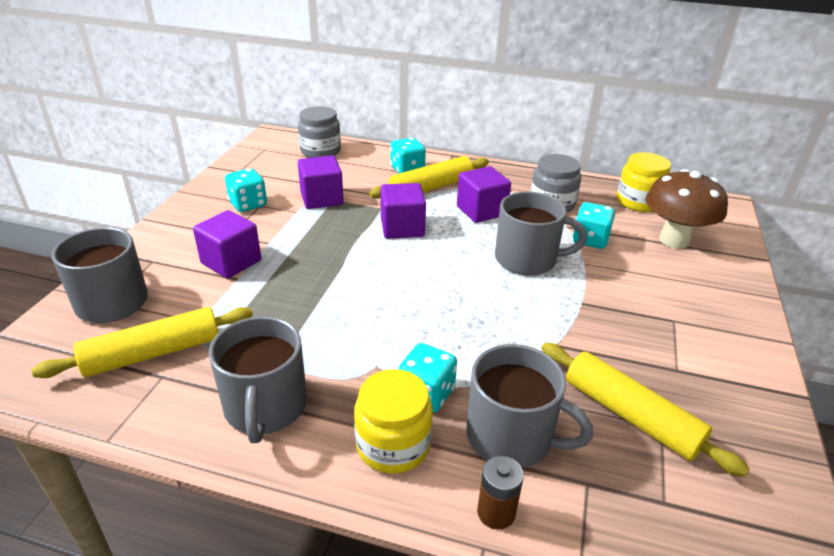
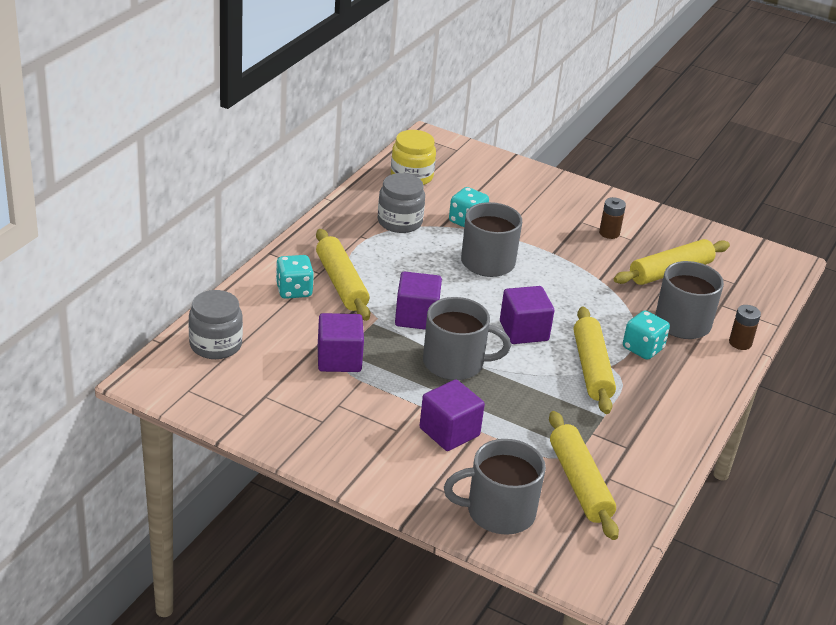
camera: 80 degrees left, 0 degrees up
grey mug [209,316,307,443] -> grey mug moved to [423,297,511,380]
turquoise dice [225,168,267,212] -> none
yellow jar [354,369,433,474] -> none
purple cube [457,166,511,223] -> purple cube moved to [500,286,554,344]
brown mushroom [646,169,728,249] -> none
none -> yellow rolling pin [574,307,616,414]
none -> brown battery [599,197,626,239]

